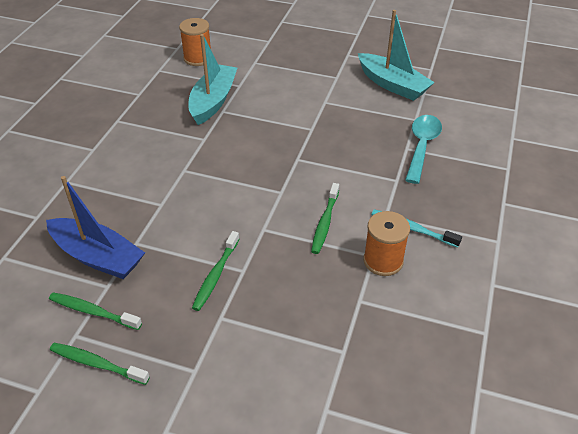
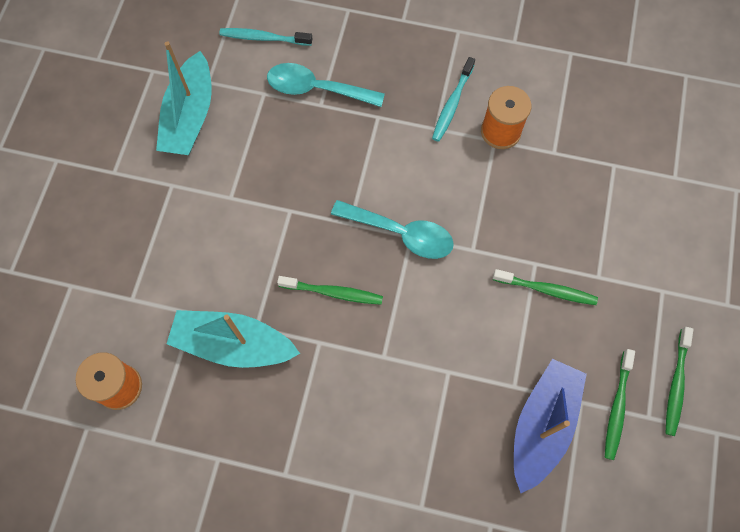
camera: 95 degrees left, 25 degrees up
green toothbrush [311,183,339,254] -> green toothbrush moved to [277,276,383,305]
turquoise boat [358,10,435,101] -> turquoise boat turned 150 degrees clockwise [156,41,212,155]
none -> turquoise toothbrush [219,28,312,46]
none -> turquoise spoon [331,200,454,259]

